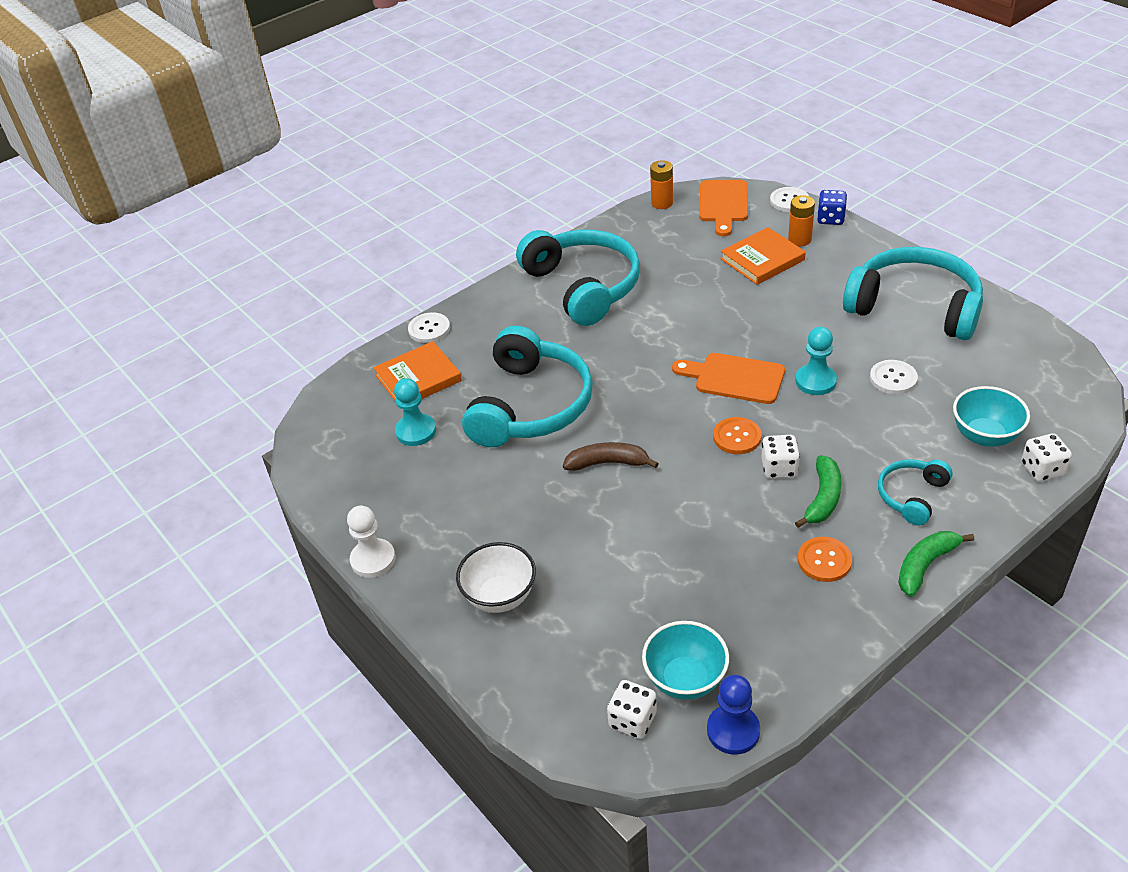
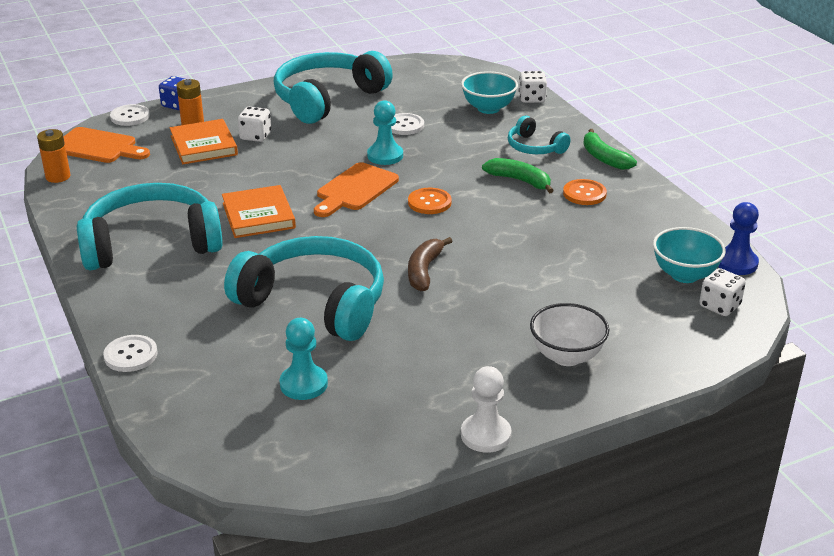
camera: 80 degrees left, 10 degrees down
orange book [373,341,462,402] -> orange book moved to [222,185,296,238]
white dice [762,435,800,479] -> white dice moved to [238,107,271,142]

